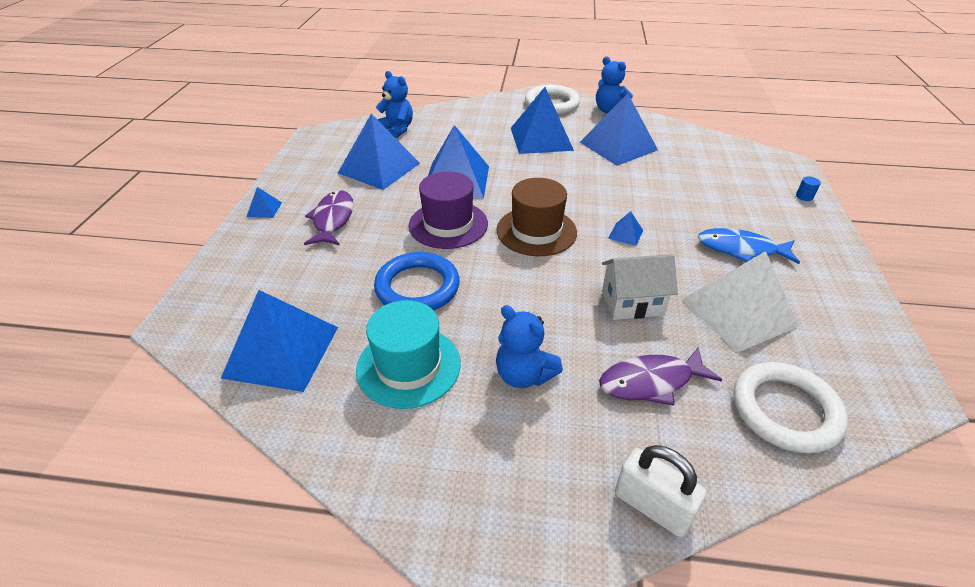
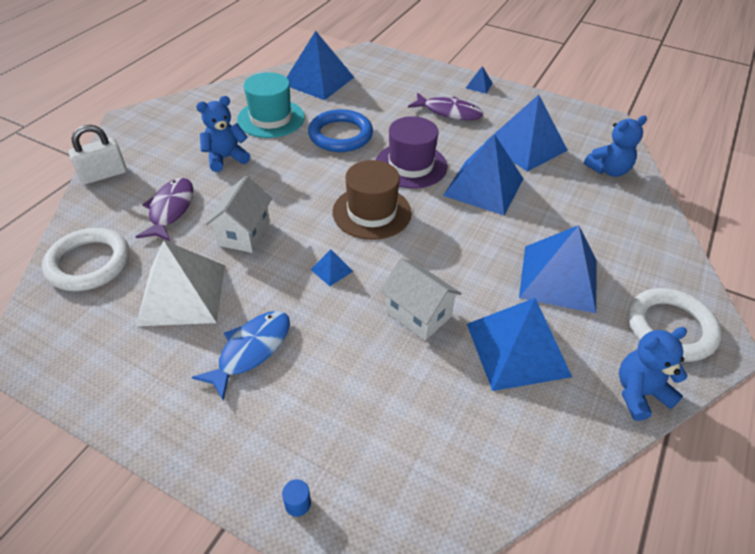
camera: 110 degrees right, 5 degrees up
none -> white house [380,258,462,340]

